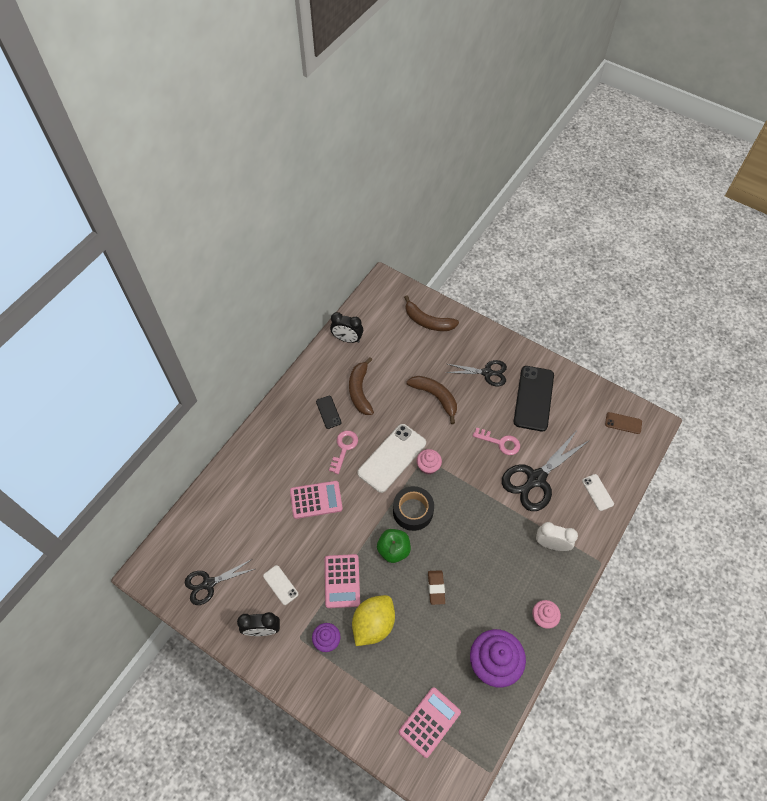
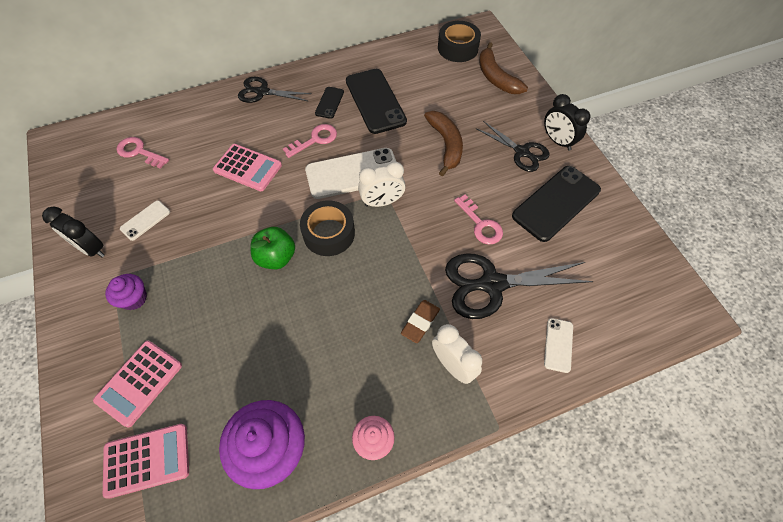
camera: 35 degrees right, 0 degrees up
black scissors [185,559,255,605] -> black scissors moved to [238,77,312,103]
white phone [263,565,299,605] -> white phone turned 45 degrees clockwise [120,200,170,241]
pink calculator [325,554,360,608] -> pink calculator moved to [93,341,182,428]
black clock [330,312,363,343] -> black clock moved to [544,94,590,151]
brown banana [349,357,374,415] -> black phone [346,69,407,134]
yellow lemon [352,595,395,646] -> none
pink cupcake [417,449,442,475] -> white clock [358,161,406,207]
brown eraser [428,570,445,605] -> brown eraser moved to [401,300,440,343]
brown phone [605,412,642,434] -> none
none -> pink key [117,137,169,169]
none -> black tape [438,21,481,62]

